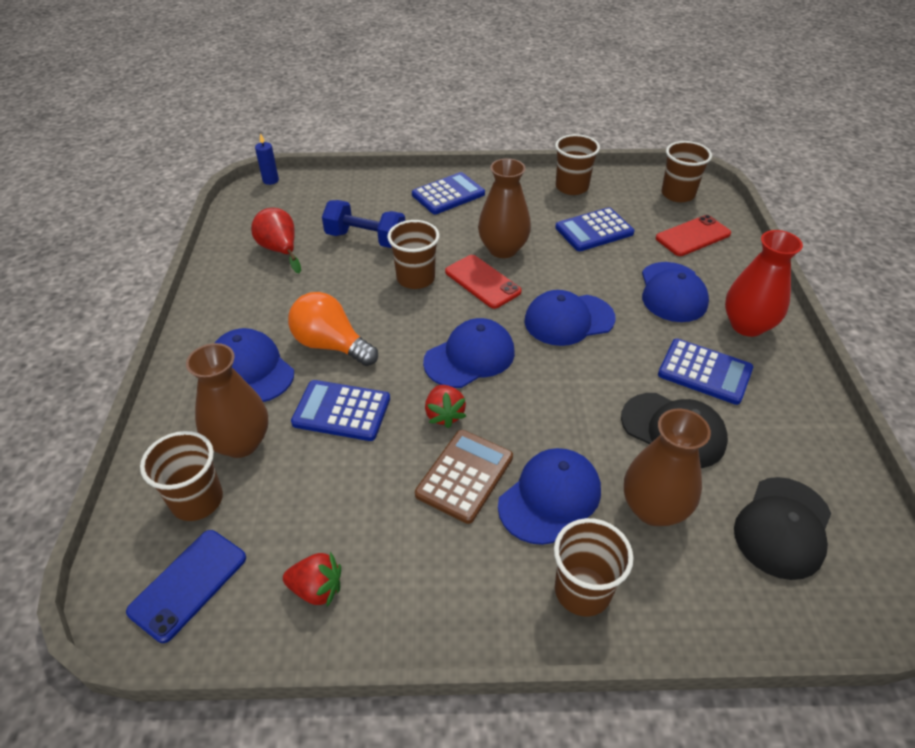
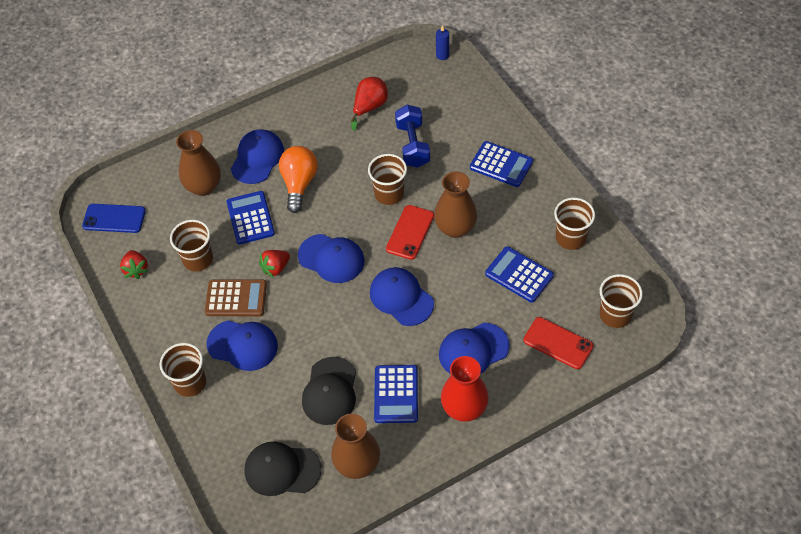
camera: 65 degrees right, 10 degrees up
brown cup [140,431,223,521] -> brown cup moved to [170,220,213,271]
brown vase [624,409,711,526] -> brown vase moved to [331,414,380,479]

